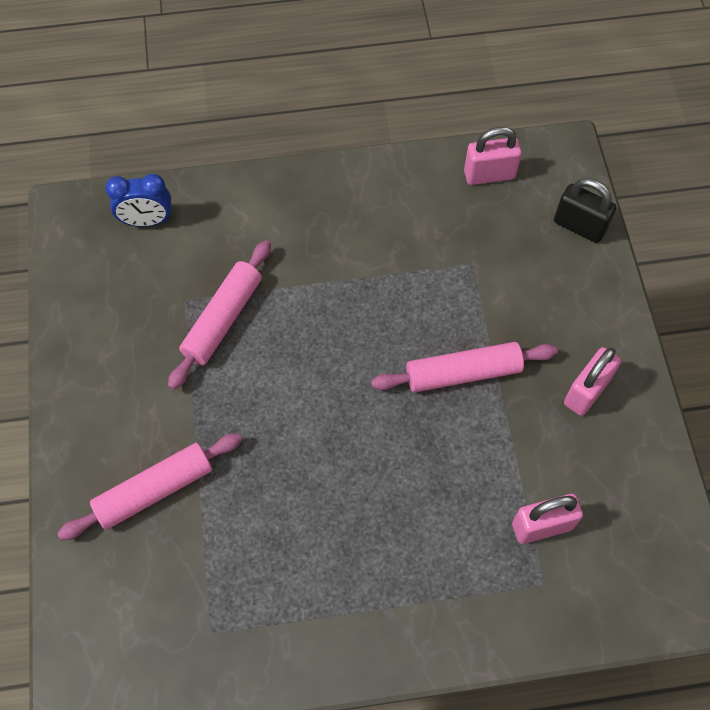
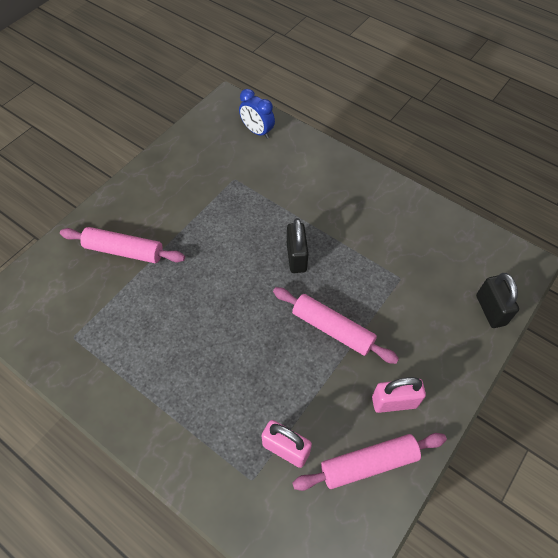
camera: 45 degrees right, 5 degrees down
pink rolling pin [168,240,271,390] -> pink rolling pin moved to [293,433,447,491]
pink padlock [464,127,522,185] -> none
none -> black padlock [287,218,309,273]

